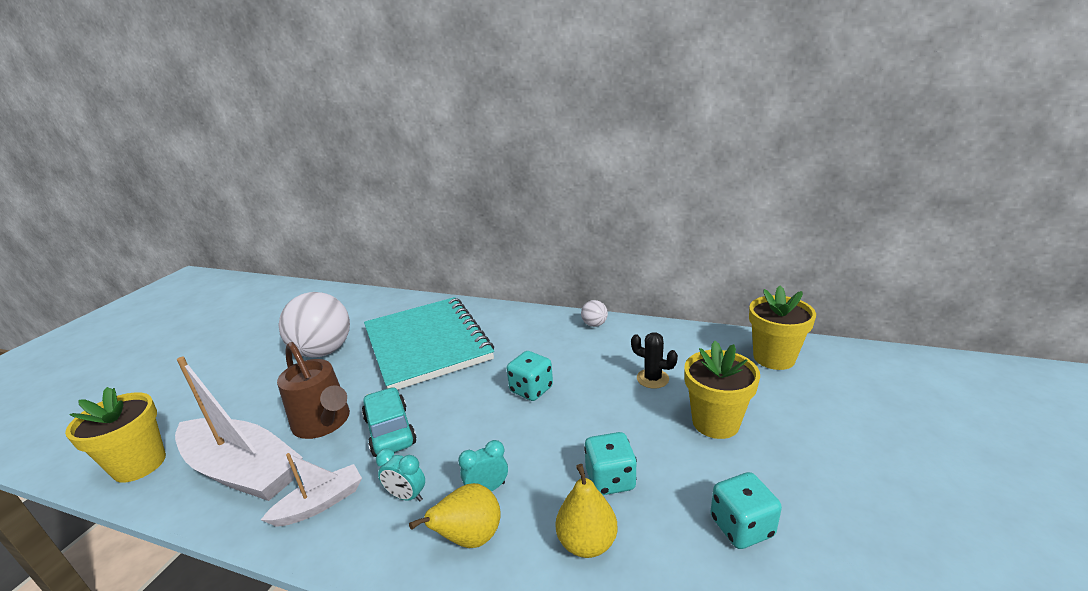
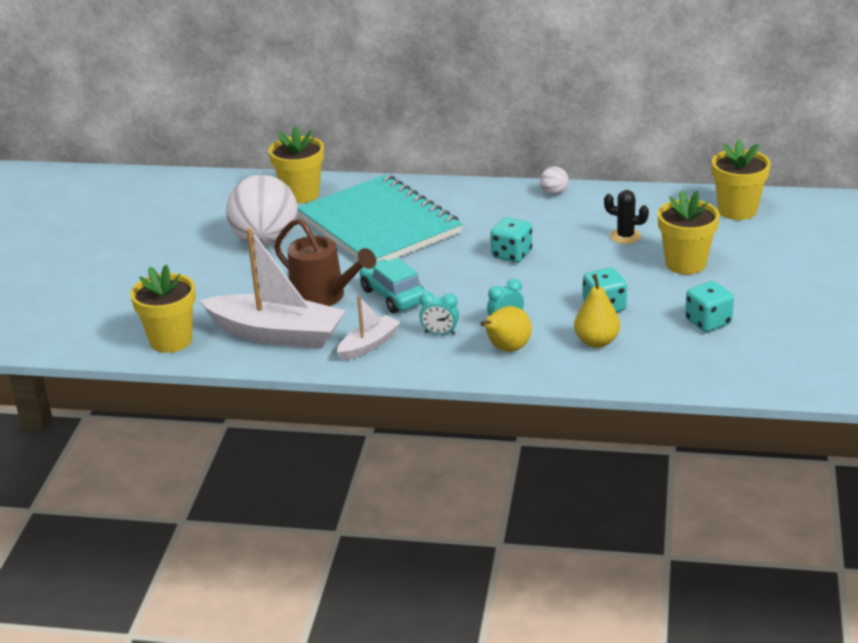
camera: 10 degrees left, 5 degrees up
none -> yellow flower pot [269,126,324,204]

